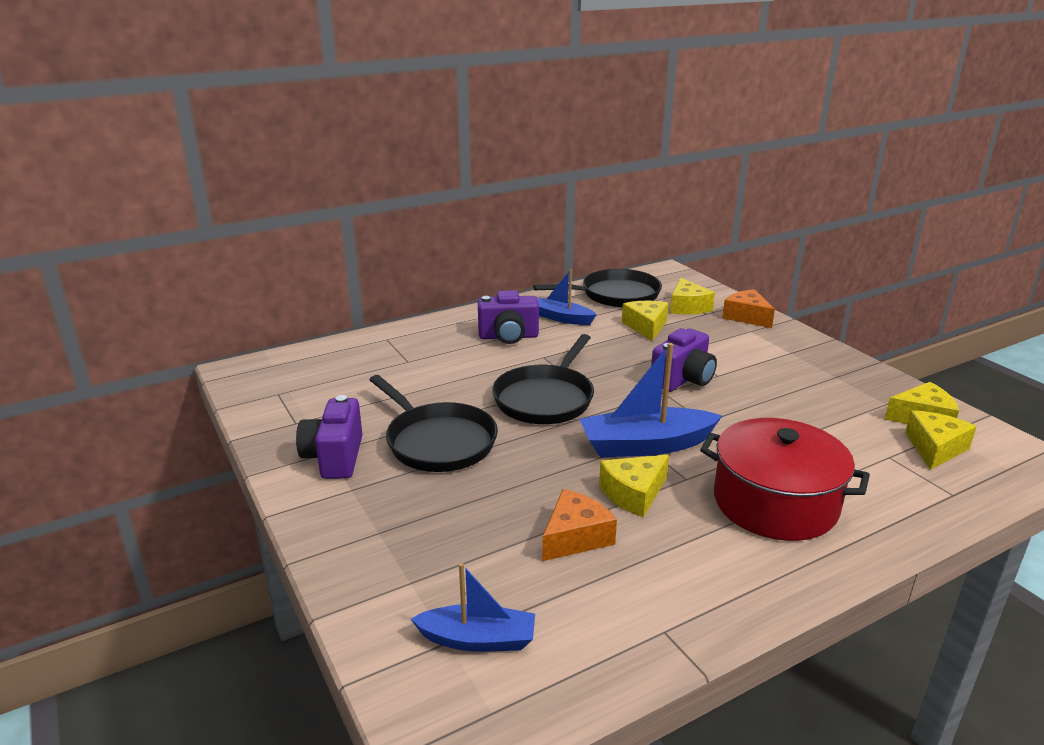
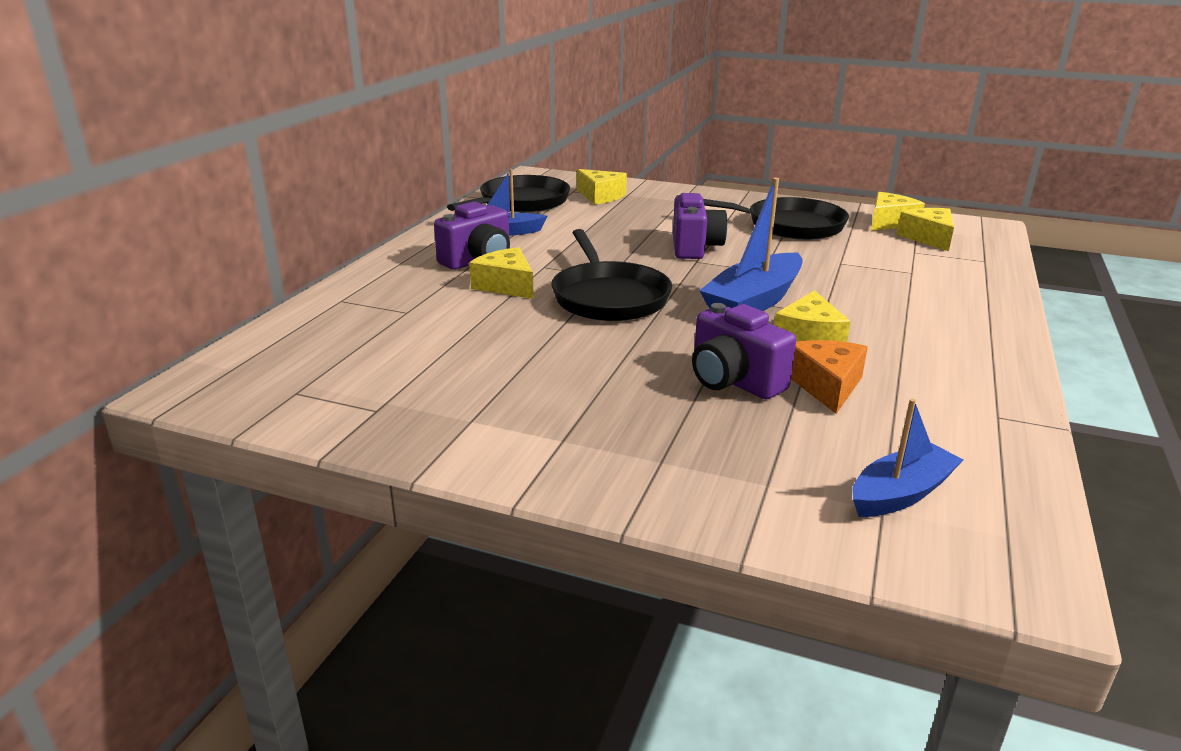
camera: 40 degrees left, 0 degrees up
purple camera [296,395,362,479] -> purple camera moved to [692,303,796,399]
black pan [369,375,498,472] -> black pan moved to [703,197,849,240]
yellow cheese [622,301,668,341] -> yellow cheese moved to [469,247,534,299]
red pot [700,418,870,541] -> none
orange cheese [722,289,775,328] -> none

